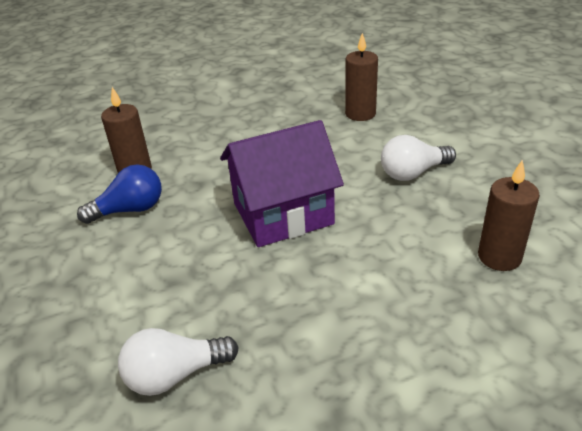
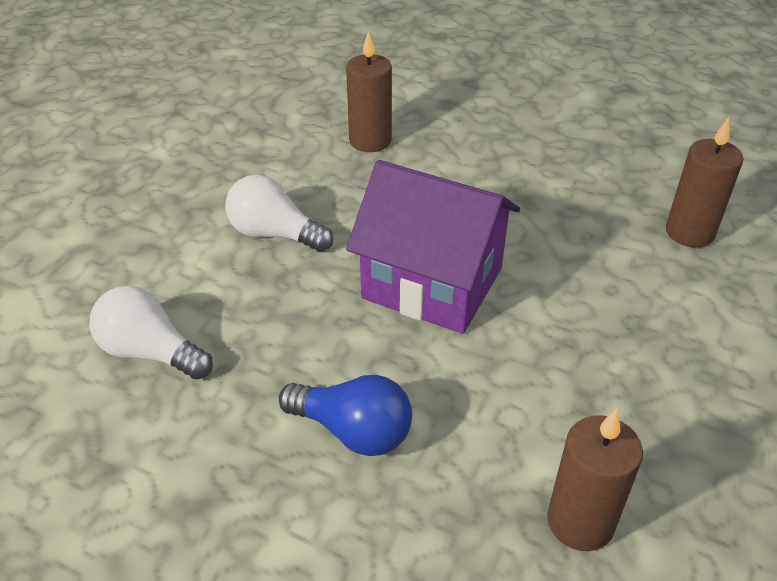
camera: 45 degrees right, 5 degrees up
blue light bulb [77,165,162,224] -> blue light bulb moved to [279,375,412,456]
white light bulb [381,135,456,181] -> white light bulb moved to [225,175,333,252]

